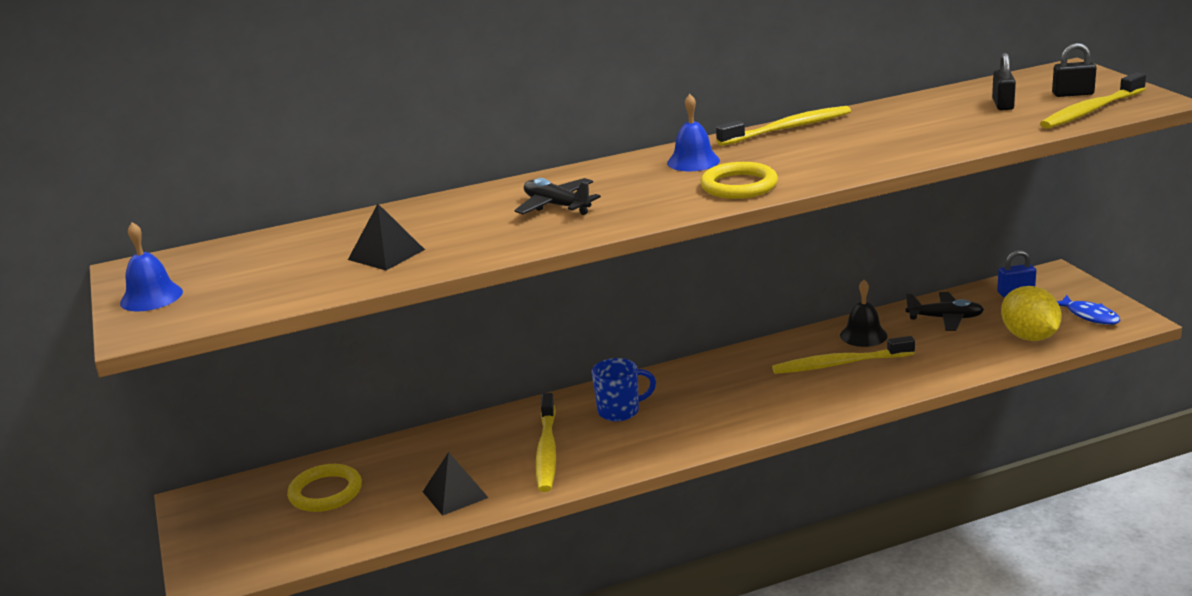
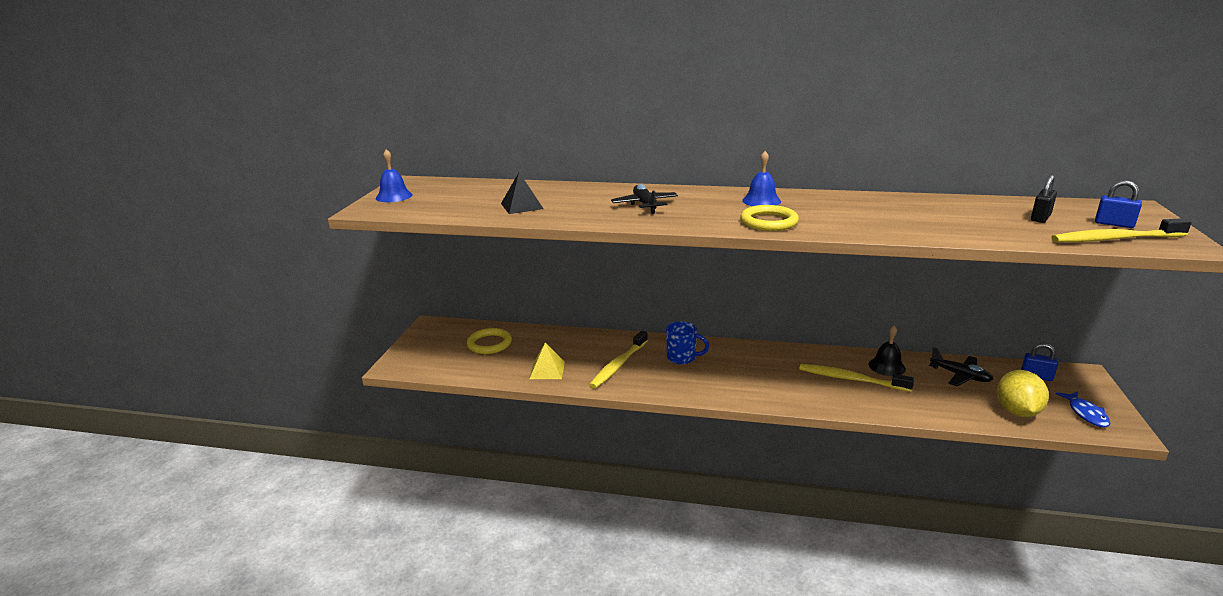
camera: 30 degrees right, 0 degrees up
black pyramid [423,452,489,516] -> yellow pyramid [529,343,565,379]
yellow toothbrush [716,106,851,146] -> none
black padlock [1052,43,1097,97] -> blue padlock [1095,180,1142,228]

